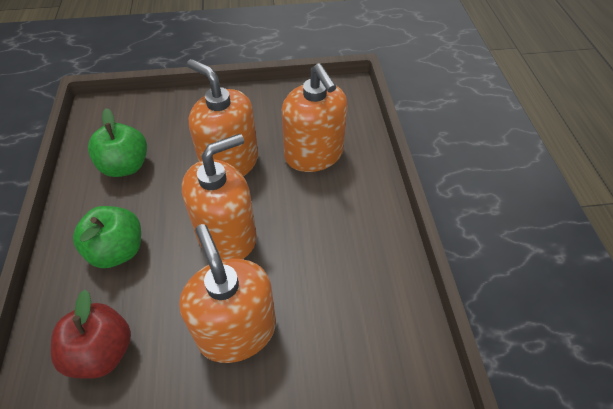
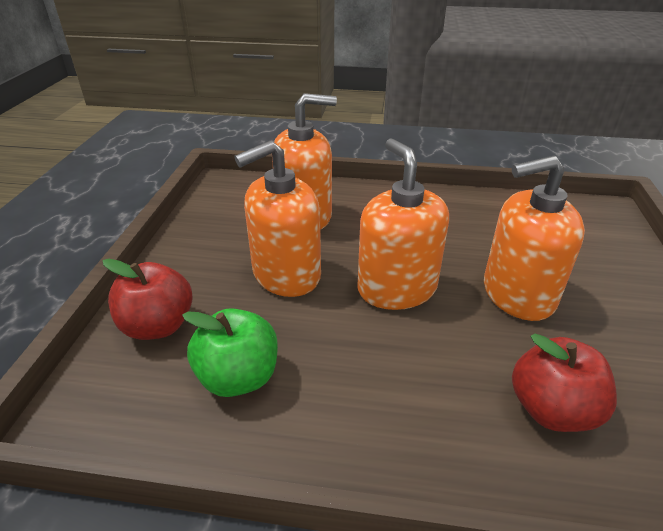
camera: 75 degrees left, 15 degrees down
green apple [73,206,141,268] -> none
none -> red apple [103,259,193,340]

